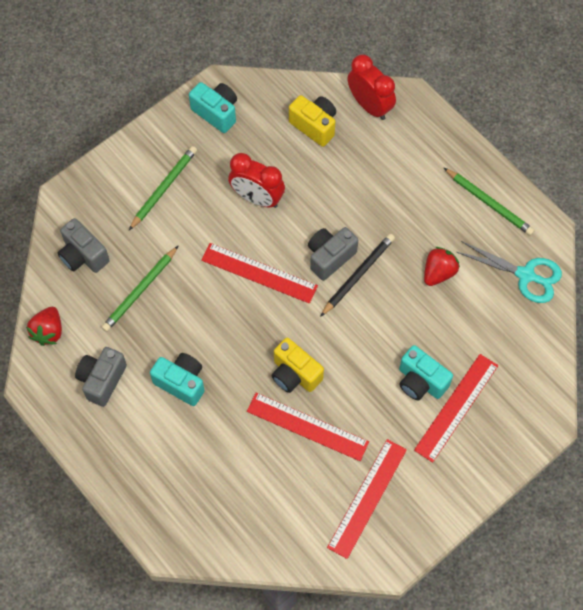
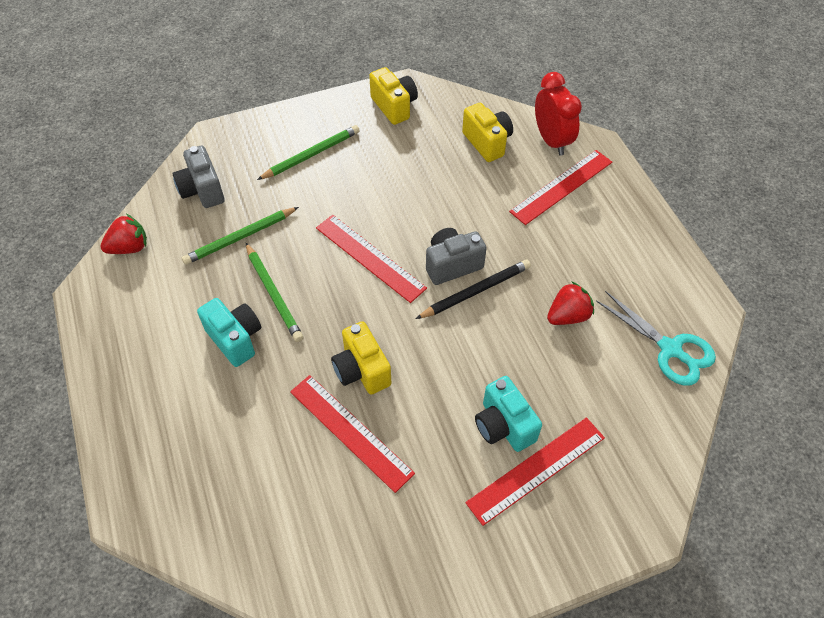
camera: 20 degrees right, 10 degrees down
red strawberry [26,307,62,346] -> red strawberry turned 150 degrees counterclockwise [100,214,147,254]
grey camera [75,347,127,407] -> none
turquoise camera [189,82,237,133] -> yellow camera [369,67,418,125]
red clock [228,153,285,208] -> none
red ruler [327,439,407,559] -> red ruler moved to [509,150,612,225]
green pencil [444,168,535,236] -> green pencil moved to [246,243,303,342]

